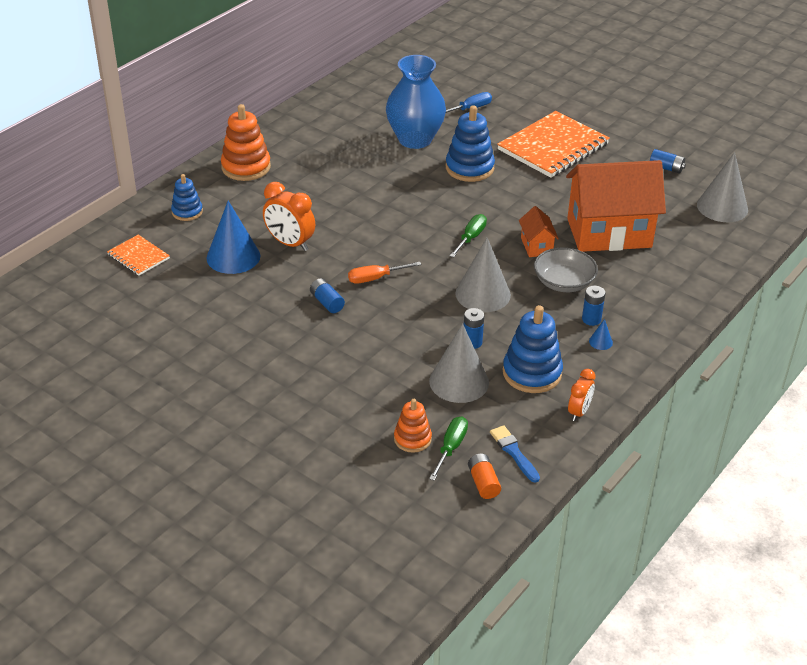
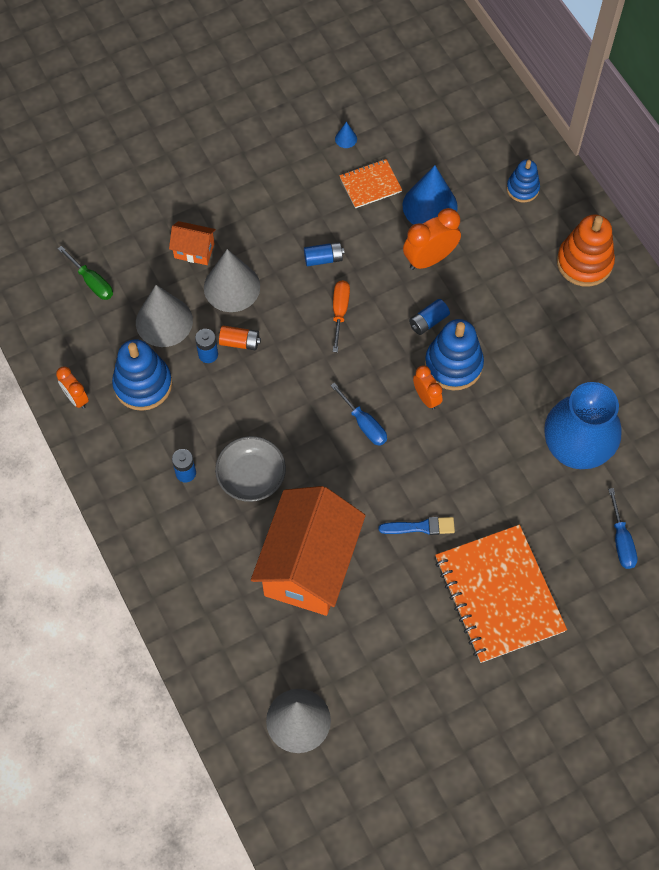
camera: 115 degrees right, 25 degrees up
orange notebook [107,235,170,276] -> orange notebook moved to [339,159,402,208]
orange stacking toy [394,399,432,453] -> none
blue stacking toy [446,105,495,182] -> blue stacking toy moved to [425,319,484,391]
green screwdriver [450,214,487,257] -> blue screwdriver [330,383,387,446]
grey cone [455,238,511,312] -> grey cone moved to [204,249,260,312]
orange battery [468,454,501,499] -> orange battery moved to [219,326,261,350]
blue brush [490,425,540,483] -> blue brush moved to [379,517,455,535]
orange house [519,206,559,257] -> orange house moved to [169,221,216,265]
blue cone [589,319,613,350] -> blue cone moved to [335,122,357,148]
blue battery [650,149,686,173] -> blue battery moved to [409,299,450,335]
none -> orange clock [413,365,443,410]

